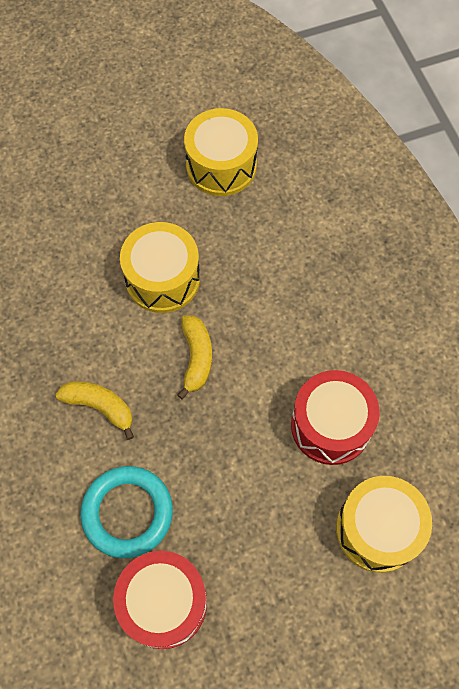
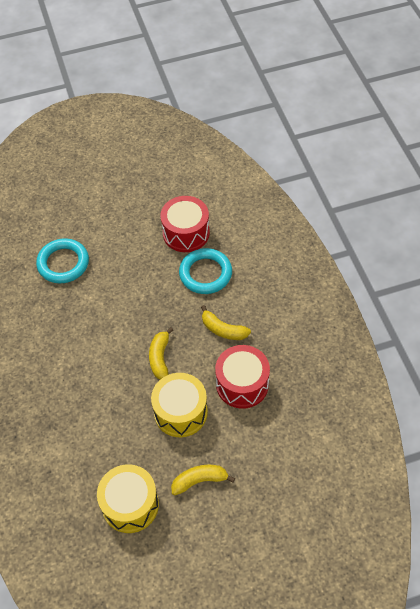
camera: 175 degrees left, 10 degrees down
red drum [291,370,380,465] -> red drum moved to [215,345,270,409]
yellow drum [336,476,432,573] -> turquoise ring [36,238,89,283]
none -> yellow banana [171,465,235,495]

